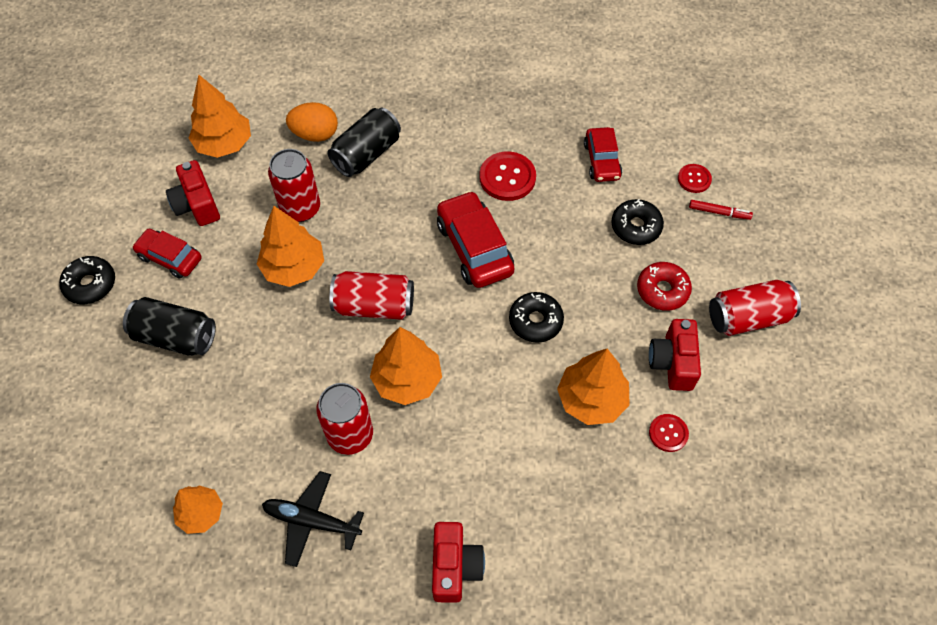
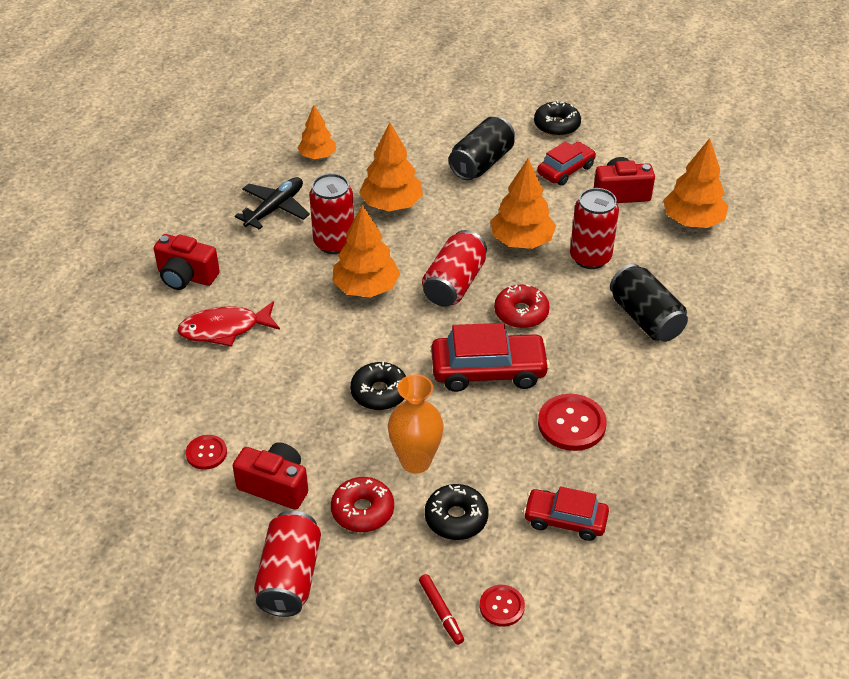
camera: 110 degrees right, 15 degrees down
orange egg [286,102,338,142] -> none
orange tree [557,349,629,425] -> orange tree moved to [359,122,423,211]
red marker [689,200,753,220] -> red marker turned 60 degrees counterclockwise [419,574,464,645]
none -> red fish [177,301,280,347]
none -> orange vase [388,374,444,474]
none -> red donut [494,284,550,328]

